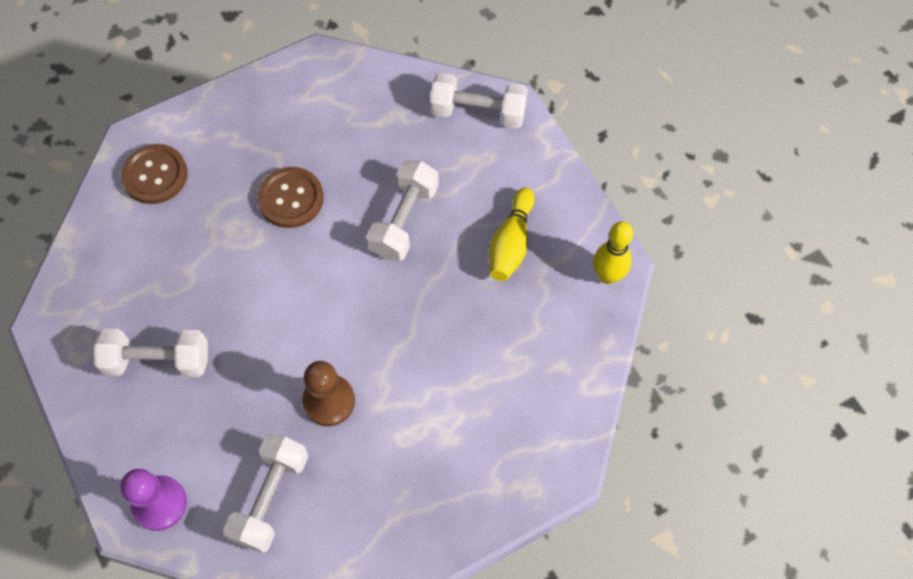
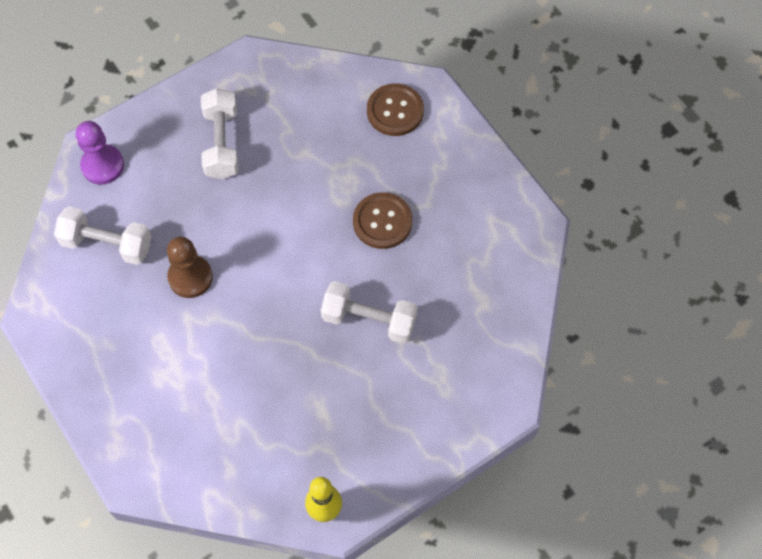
camera: 85 degrees right, 0 degrees up
white dumbbell [430,73,528,128] -> none
yellow bowling pin [489,188,535,281] -> none

